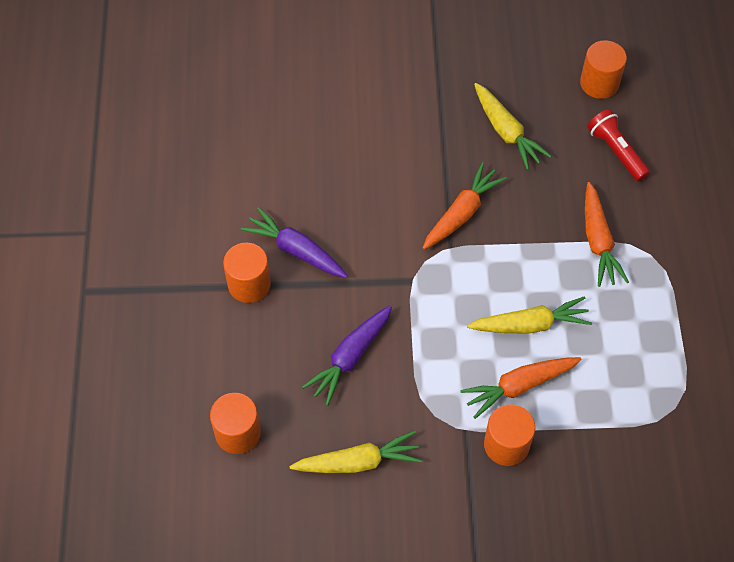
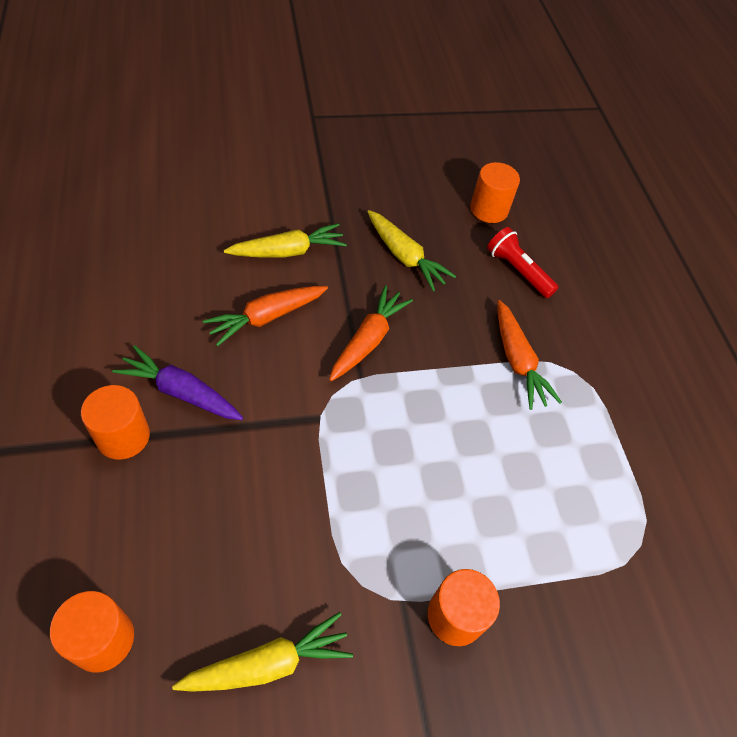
camera: 15 degrees left, 5 degrees down
purple carrot [302,306,392,406] -> none
orange carrot [460,357,581,419] -> orange carrot moved to [203,286,328,346]
yellow carrot [467,296,592,334] -> yellow carrot moved to [224,223,347,257]

